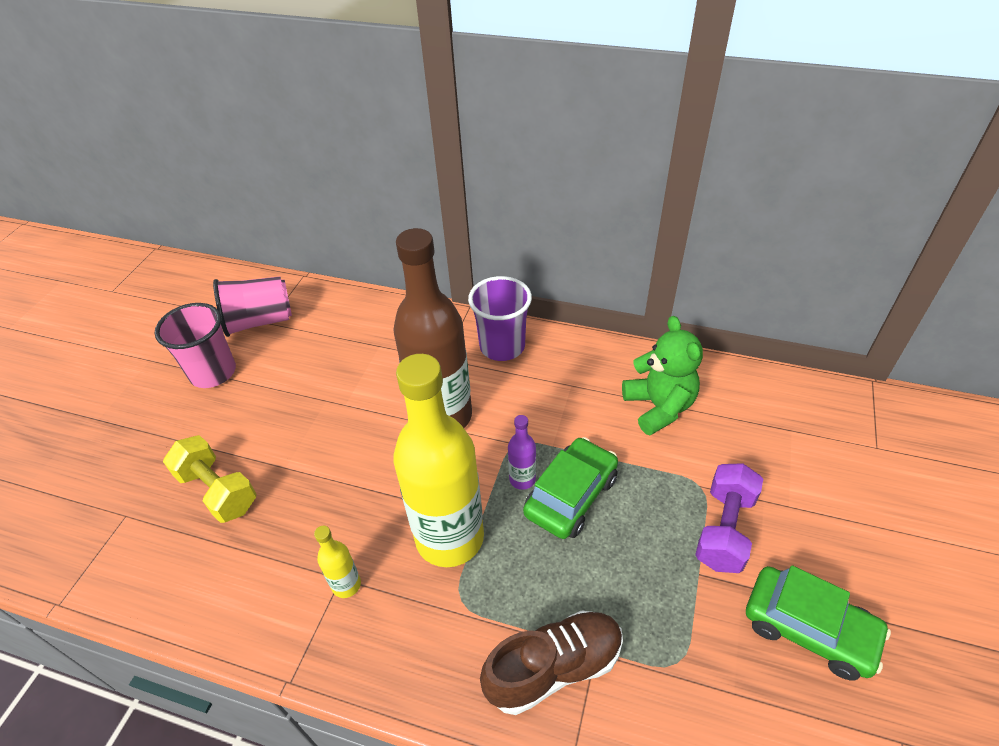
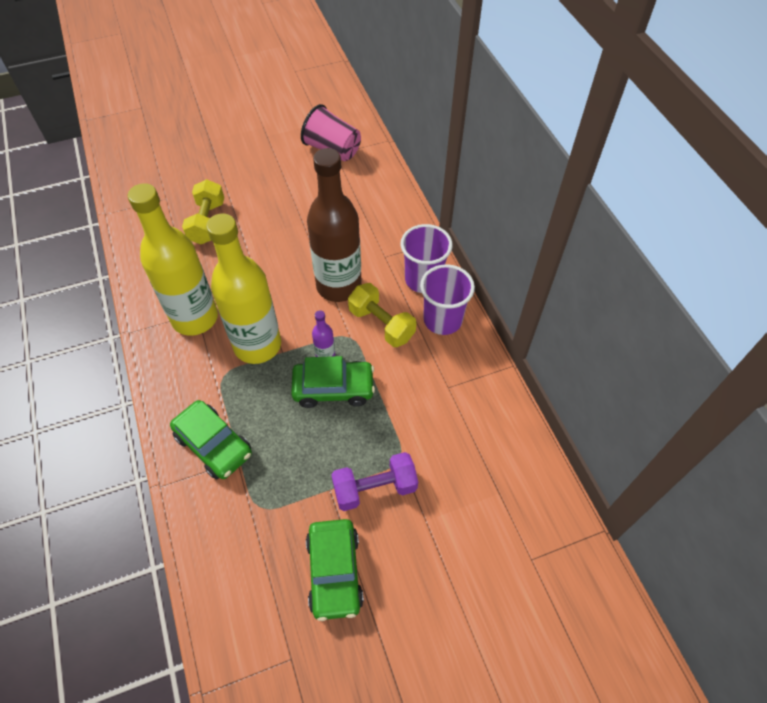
camera: 50 degrees right, 10 degrees up
pink cup [155,303,236,388] -> none
yellow bottle [314,526,361,598] -> yellow bottle [128,183,218,336], size x2.45
brown shoe [480,610,623,715] -> green car [170,400,252,480]
green teddy bear [622,316,703,436] -> none
none -> yellow dumbbell [348,283,416,347]
none -> purple cup [420,264,475,335]

